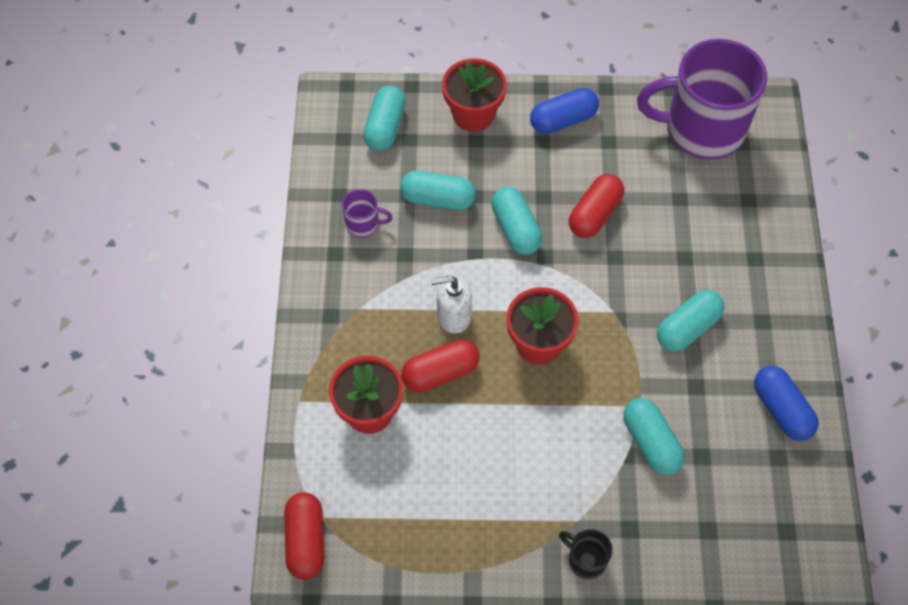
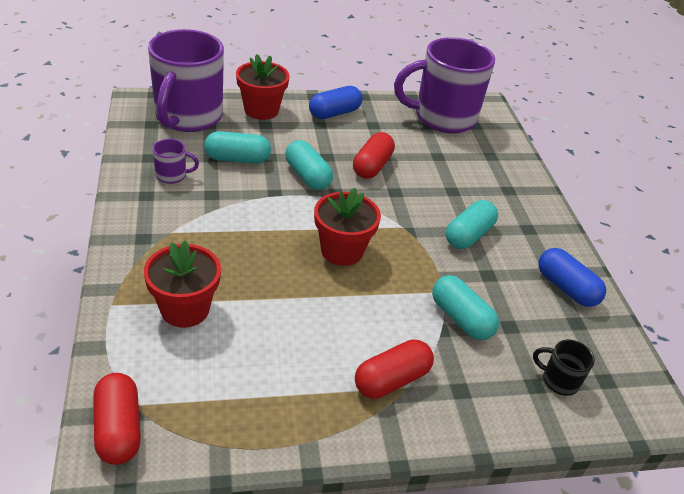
camera: 15 degrees left, 20 degrees down
turquoise capsule [363,85,406,151] -> purple mug [148,29,224,132]
red capsule [401,339,480,392] -> red capsule moved to [355,340,434,399]
white soap dispenser [431,275,472,334] -> none
black mug [559,529,612,579] -> black mug moved to [533,340,595,396]

